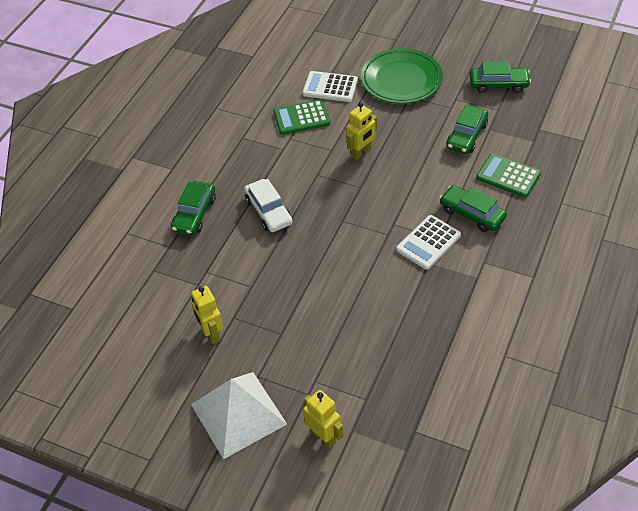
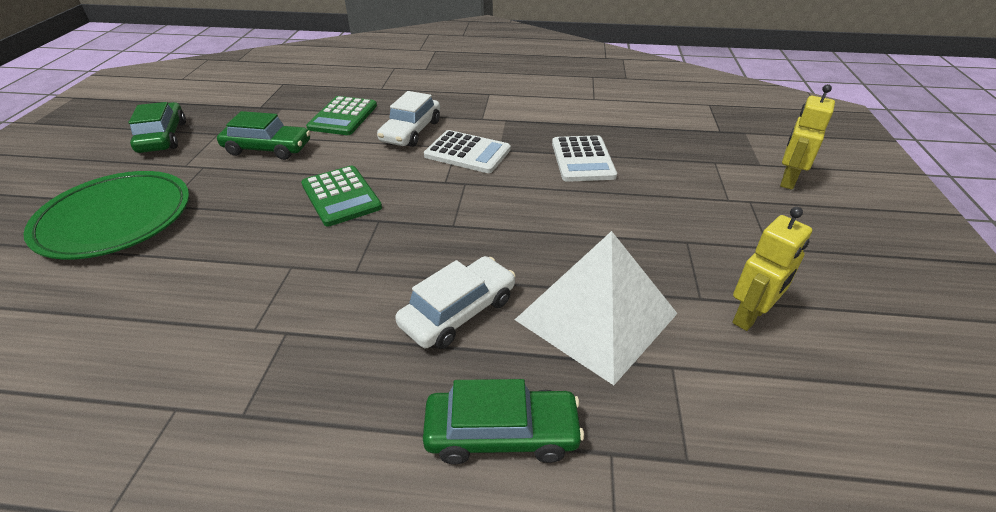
camera: 110 degrees left, 10 degrees down
white pyramid [191,372,287,459] -> white pyramid moved to [515,231,678,385]
green calculator [273,100,330,135] -> green calculator moved to [301,166,382,227]
white calculator [303,71,358,102] -> white calculator moved to [552,135,617,182]
yellow robot [346,102,377,160] -> none
green car [439,185,507,232] -> white car [377,91,440,147]

